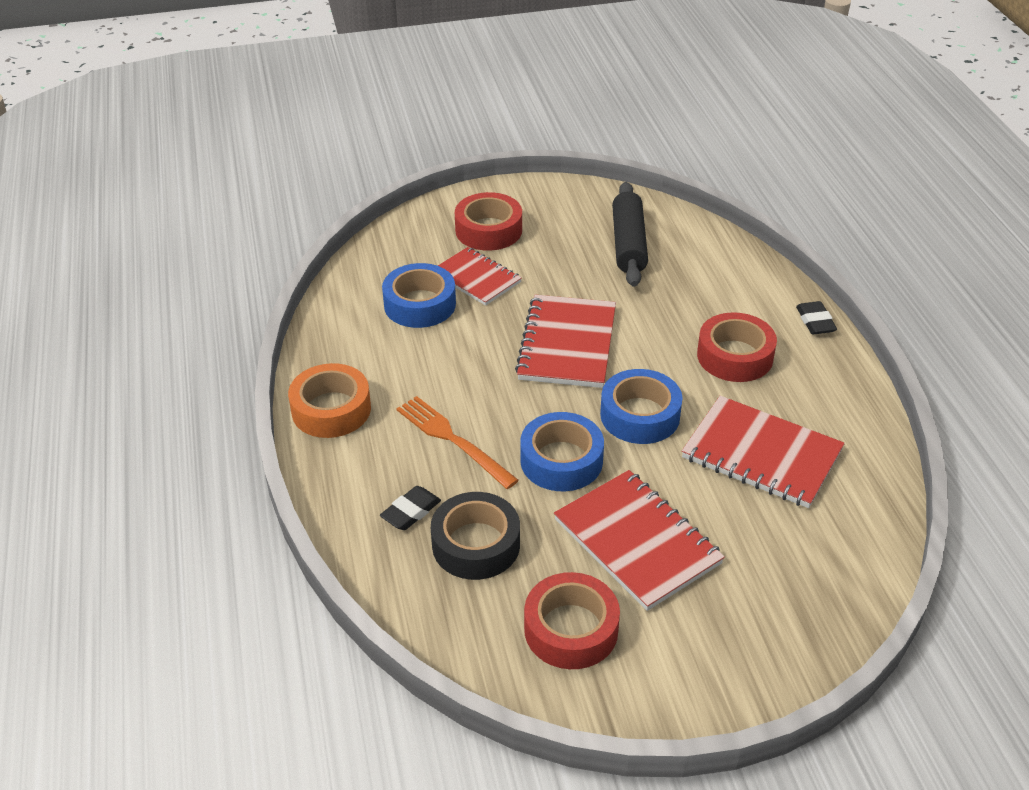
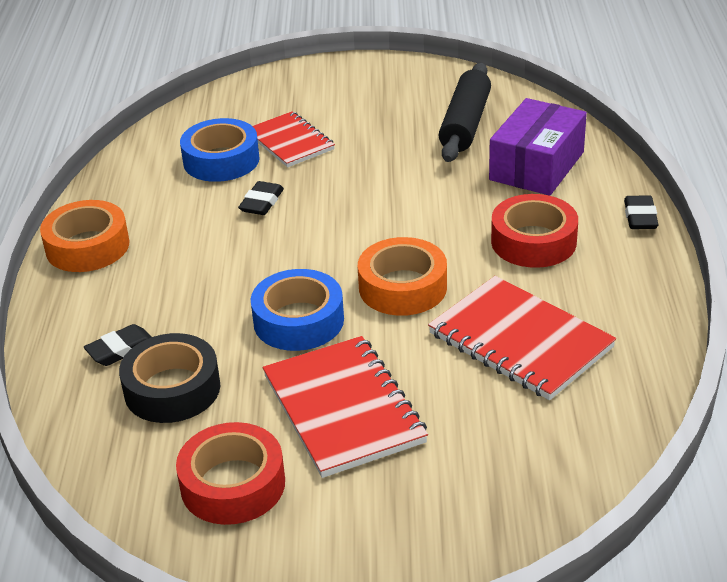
camera: 15 degrees right, 5 degrees down
orange fork [396,396,519,489] -> none
red tape [455,192,522,251] -> none
red notebook [515,295,616,388] -> none
blue tape [600,369,682,444] -> orange tape [358,237,447,316]
none -> black eraser [238,181,284,215]
none -> purple box [489,98,587,196]

